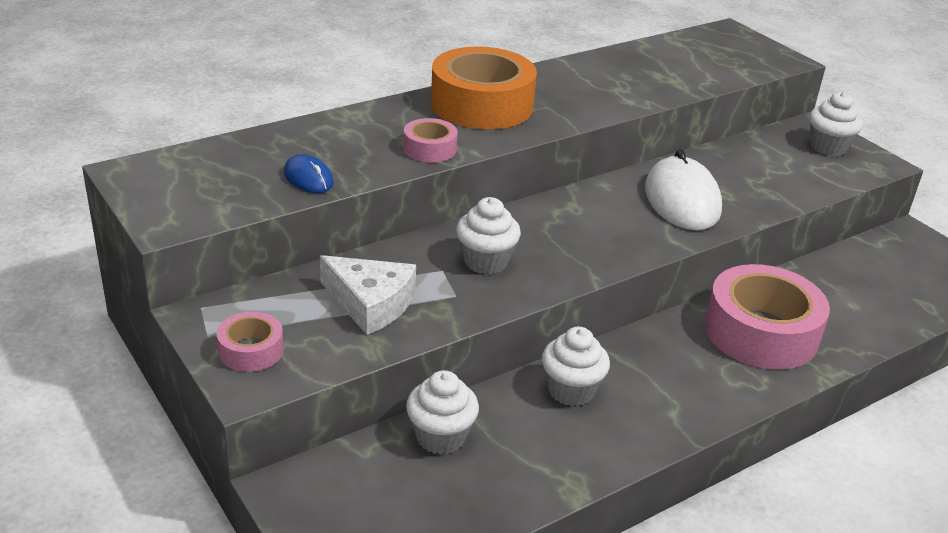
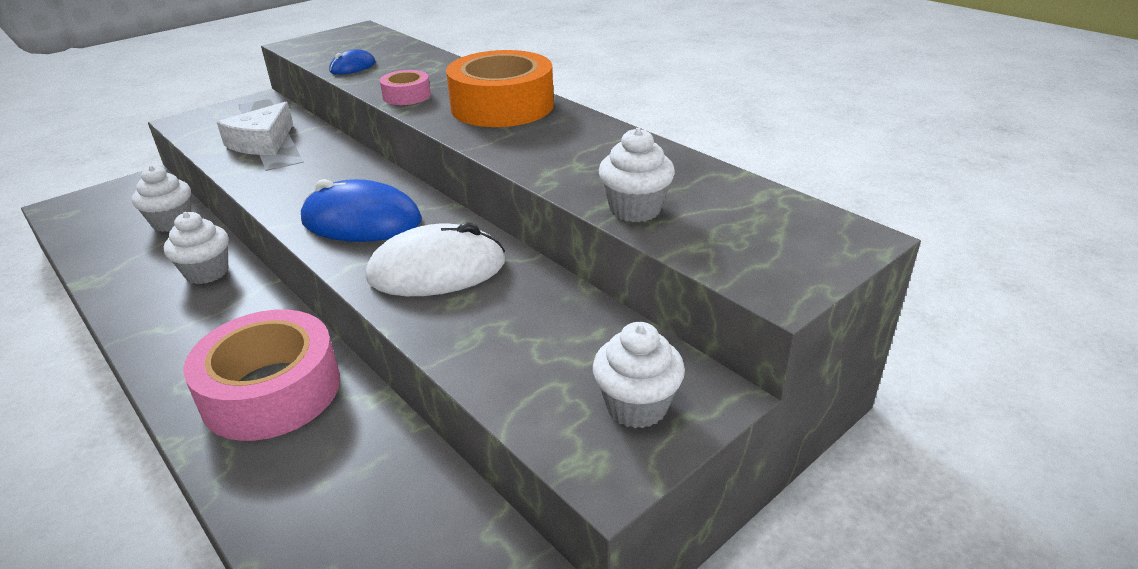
camera: 85 degrees right, 0 degrees up
pink tape [217,312,284,372] -> none
white cupcake [456,197,521,274] -> white cupcake moved to [599,128,675,222]
none -> blue mouse [301,179,422,242]

